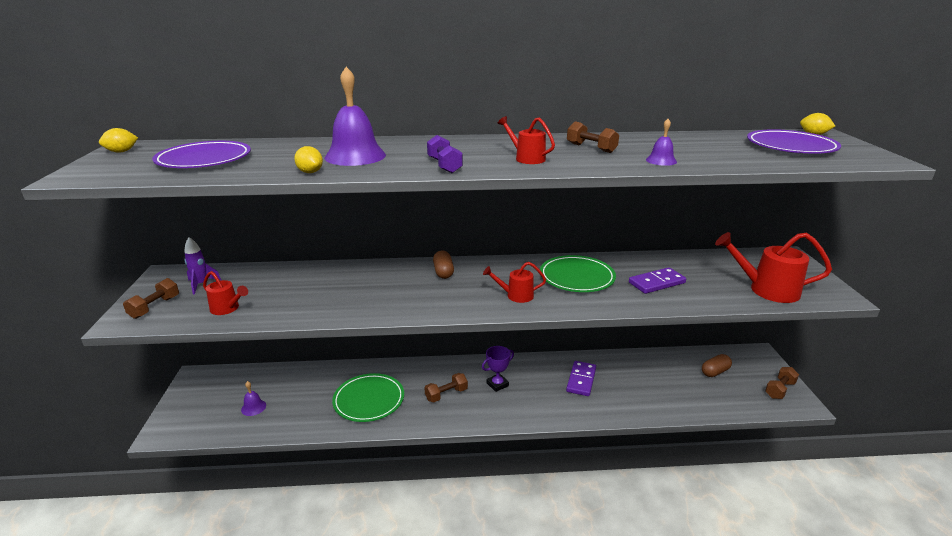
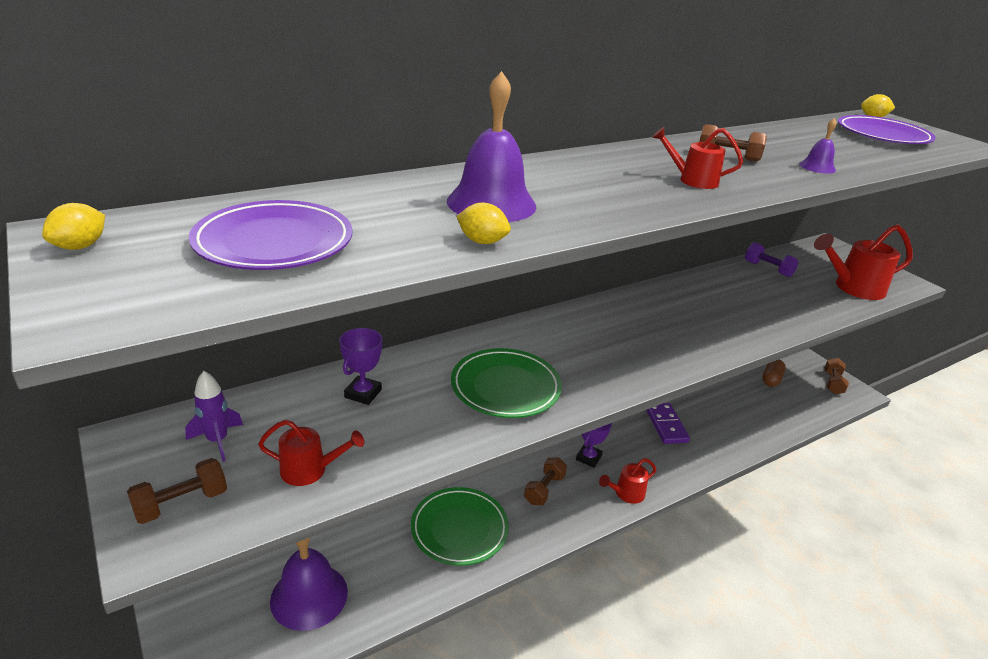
camera: 30 degrees left, 5 degrees up
brown dumbbell [123,278,179,319] -> brown dumbbell turned 60 degrees clockwise [127,458,227,524]
purple bell [241,381,266,416] -> purple bell [270,538,348,631], size x2.07
purple dumbbell [427,135,463,173] -> purple dumbbell moved to [745,242,799,277]
brown capsule [433,250,454,279] -> none
red watering can [483,262,546,303] -> red watering can moved to [599,458,656,504]
green plate [540,255,616,292] -> green plate moved to [451,348,562,418]
purple domino [629,267,686,294] -> none
none -> purple trophy [339,328,383,405]

